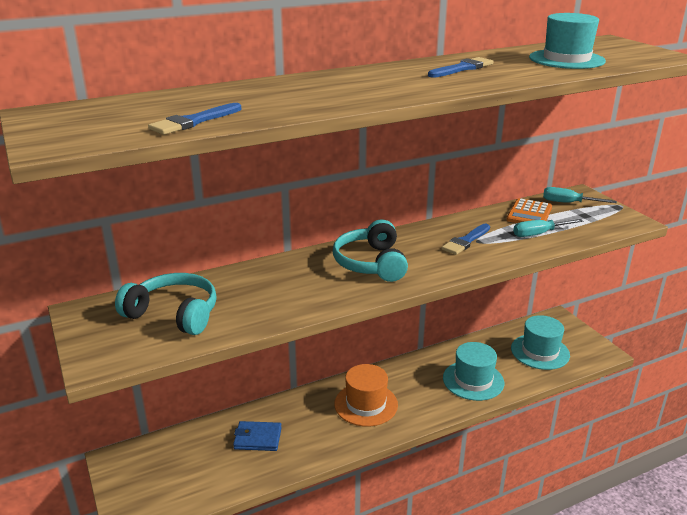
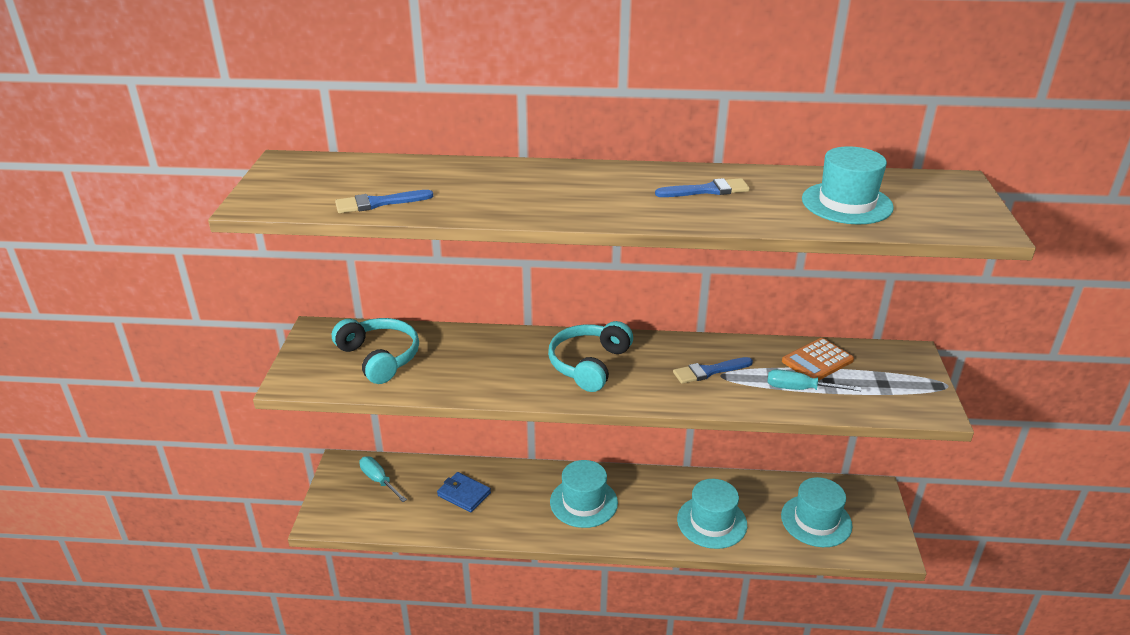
camera: 30 degrees right, 5 degrees up
orange hat [334,364,398,427] -> turquoise hat [550,460,618,528]
turquoise screwdriver [543,187,617,203] -> turquoise screwdriver moved to [359,456,407,502]

